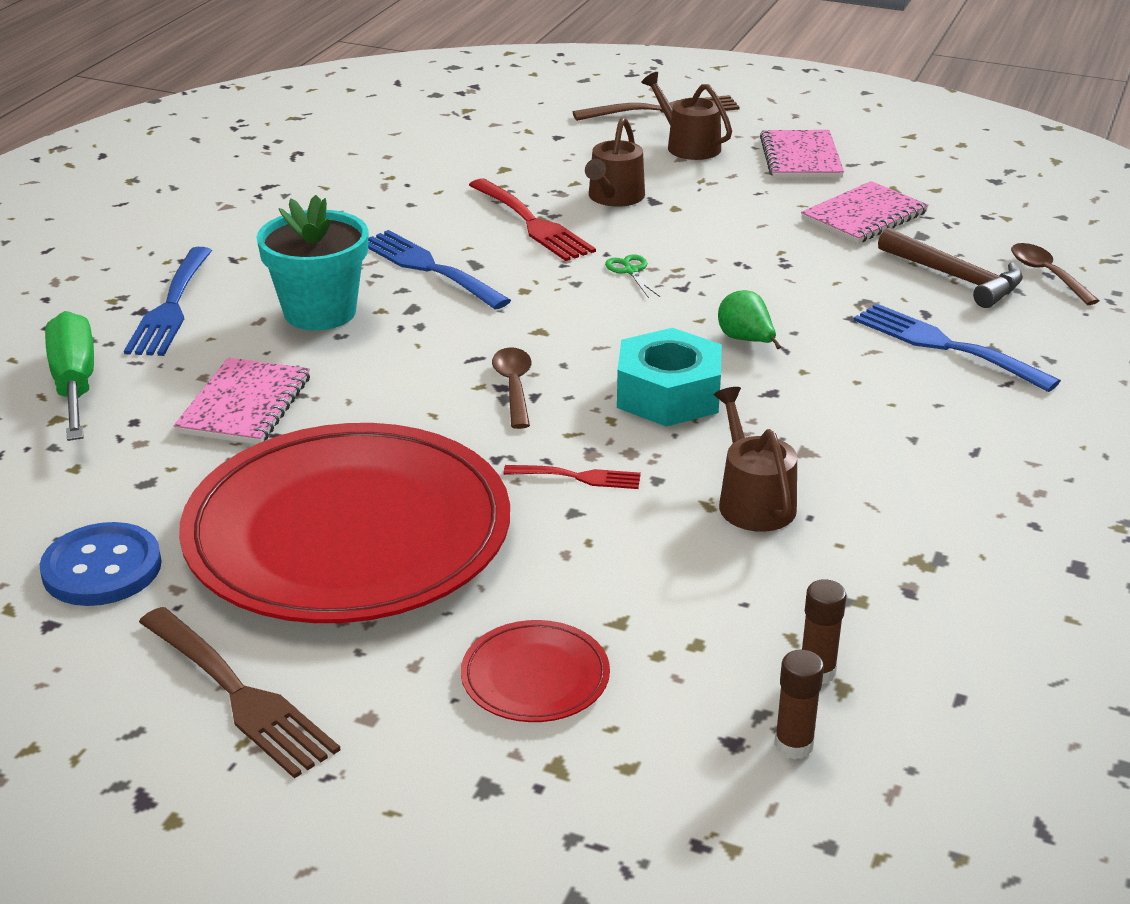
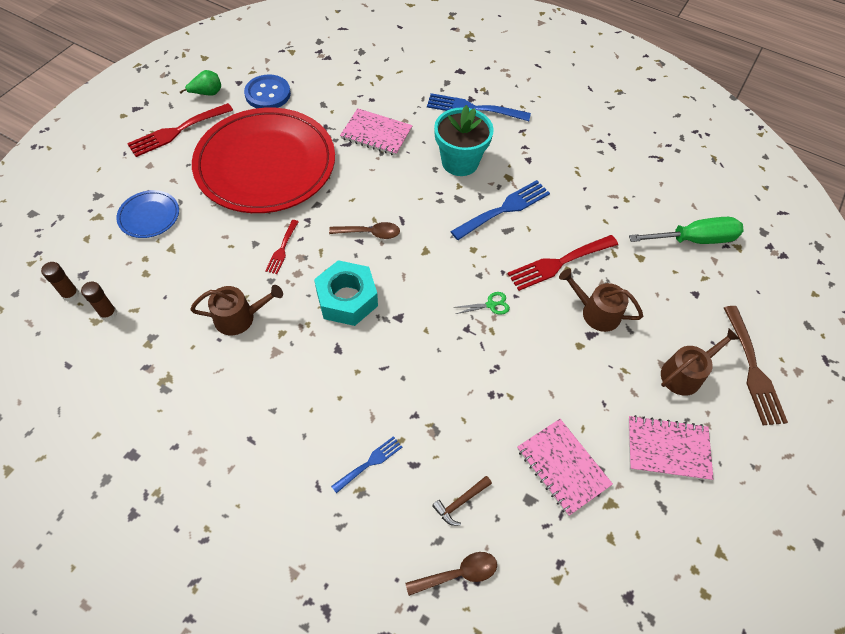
camera: 95 degrees right, 25 degrees up
green screwdriver [45,311,94,441] -> green screwdriver moved to [629,217,744,244]
brown fork [139,607,341,779] -> red fork [127,103,233,157]
red plate [461,620,610,722] -> blue plate [116,190,179,238]
green pear [718,290,781,349] -> green pear moved to [180,70,221,96]
blue fork [854,303,1061,392] -> blue fork [331,436,402,493], size x0.55
brown hammer [878,228,1023,308] -> brown hammer [432,476,492,526], size x0.56

